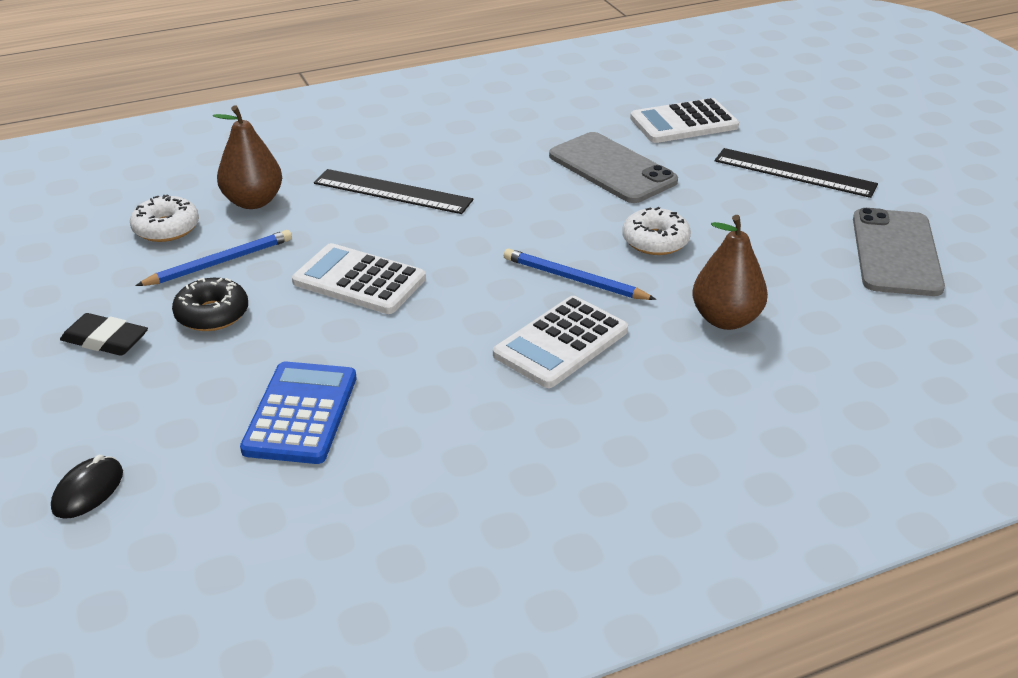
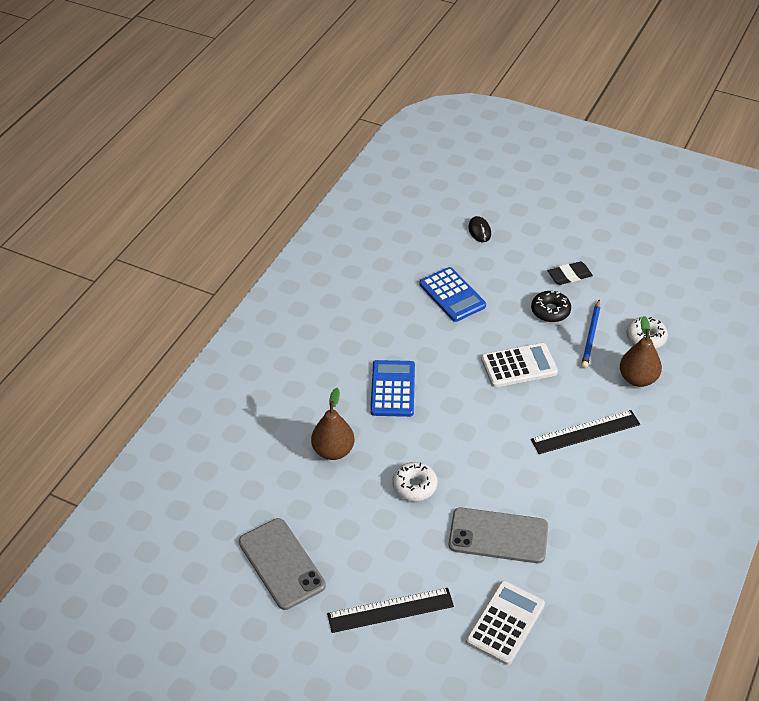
camera: 140 degrees right, 10 degrees up
white calculator [493,296,628,388] -> blue calculator [370,360,415,417]
blue pencil [504,249,656,300] -> none

